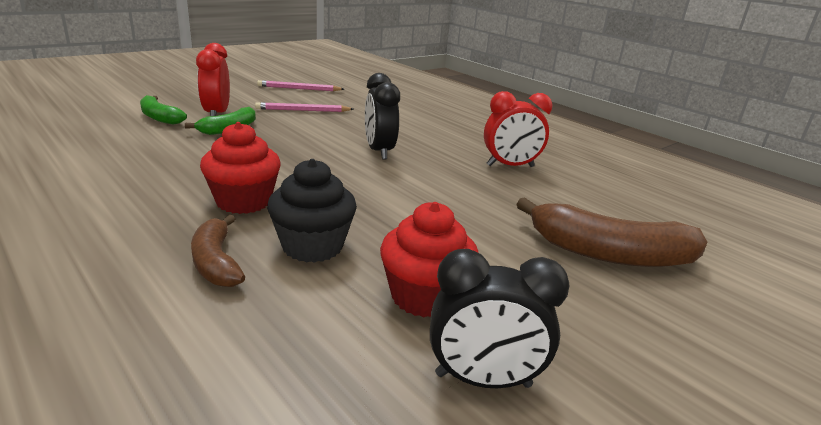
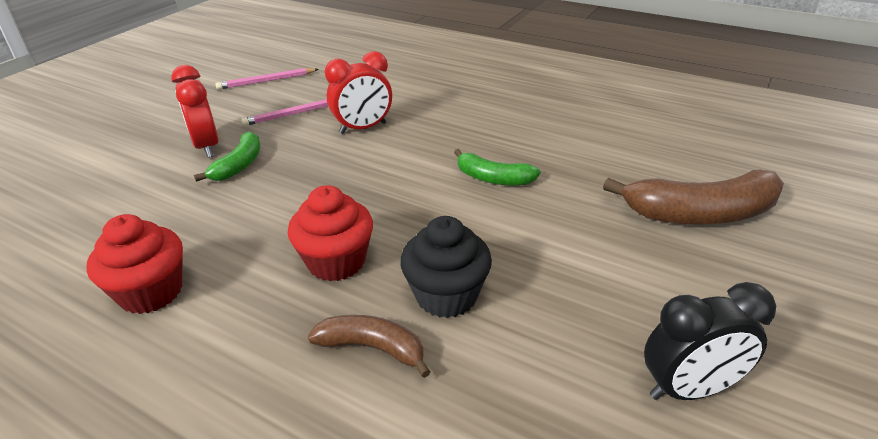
camera: 15 degrees left, 10 degrees up
green banana [140,95,187,125] -> green banana moved to [454,149,541,185]
brown banana [191,215,245,287] -> brown banana turned 150 degrees clockwise [308,315,431,378]
black clock [365,73,400,160] -> none
red cupcake [380,202,478,318] -> red cupcake moved to [87,214,183,314]
red clock [484,91,553,167] -> red clock moved to [325,51,392,134]

